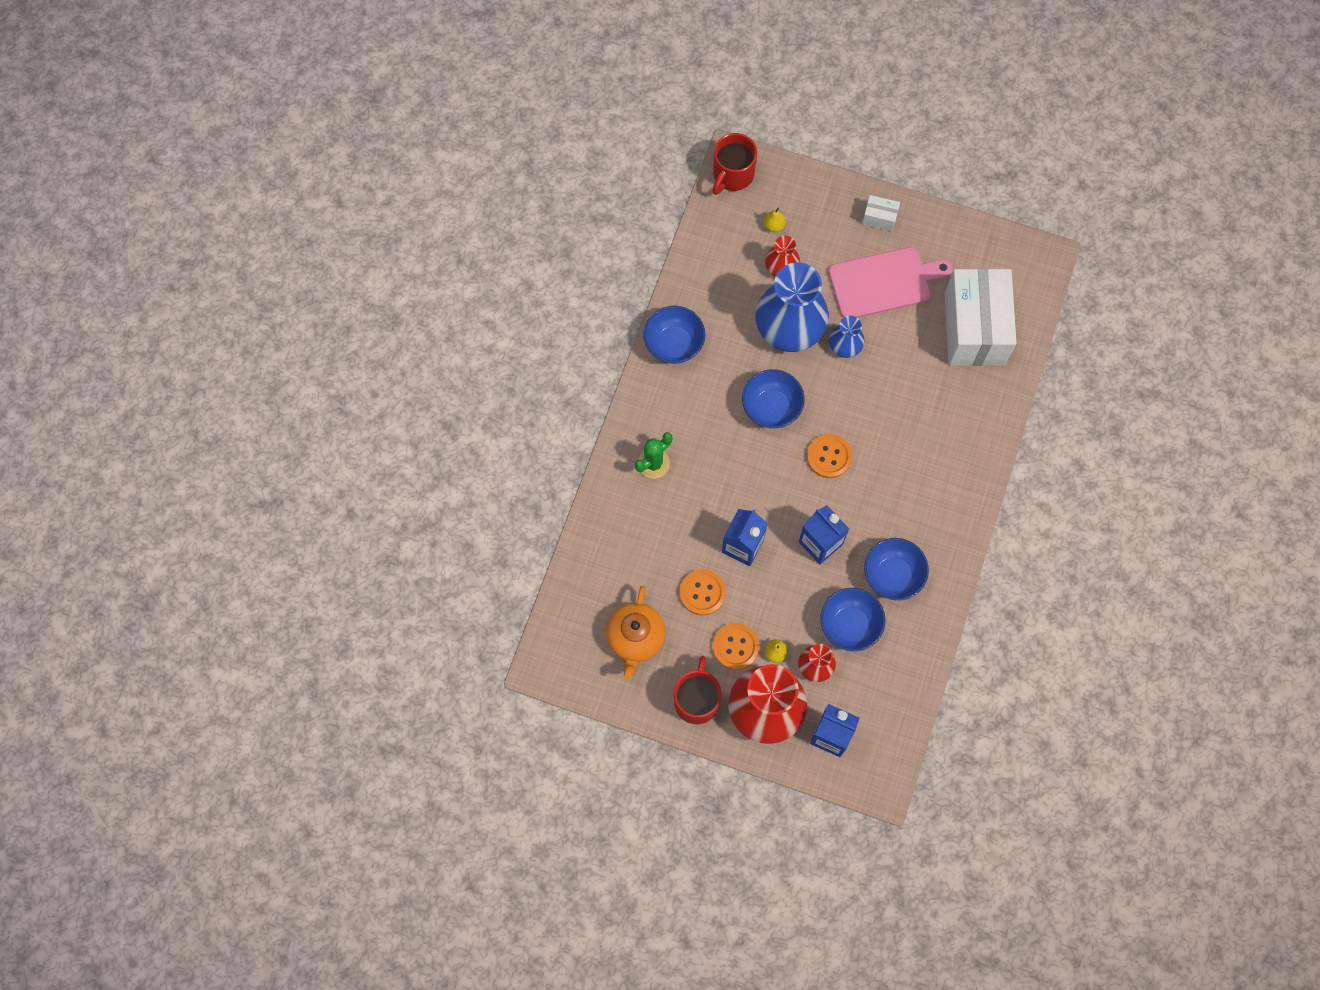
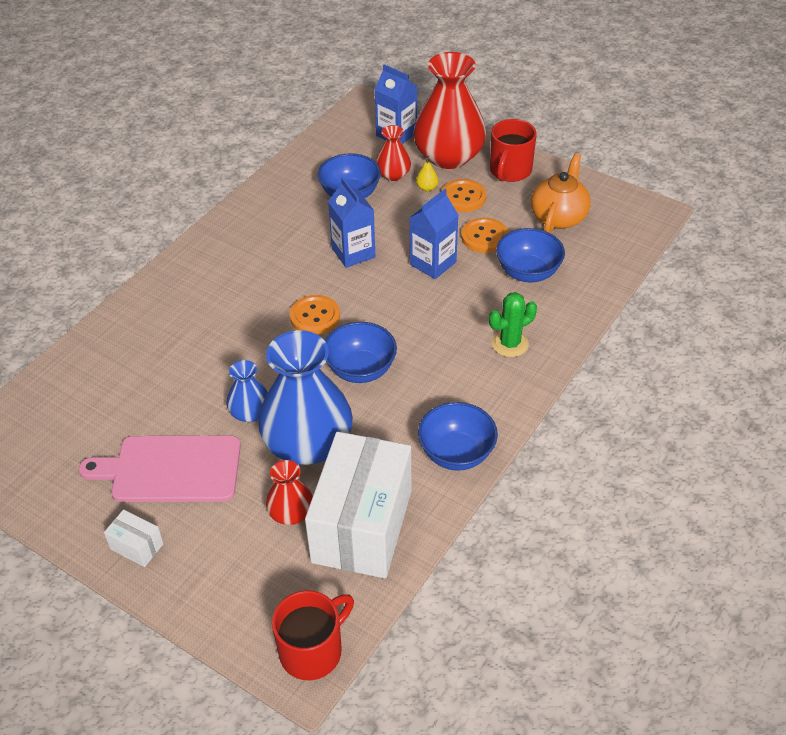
camera: 165 degrees left, 25 degrees down
yellow pear [764,208,785,232] -> none
blue bowl [864,538,929,600] -> blue bowl moved to [496,228,565,282]
white box [945,268,1017,366] -> white box moved to [305,432,411,578]

